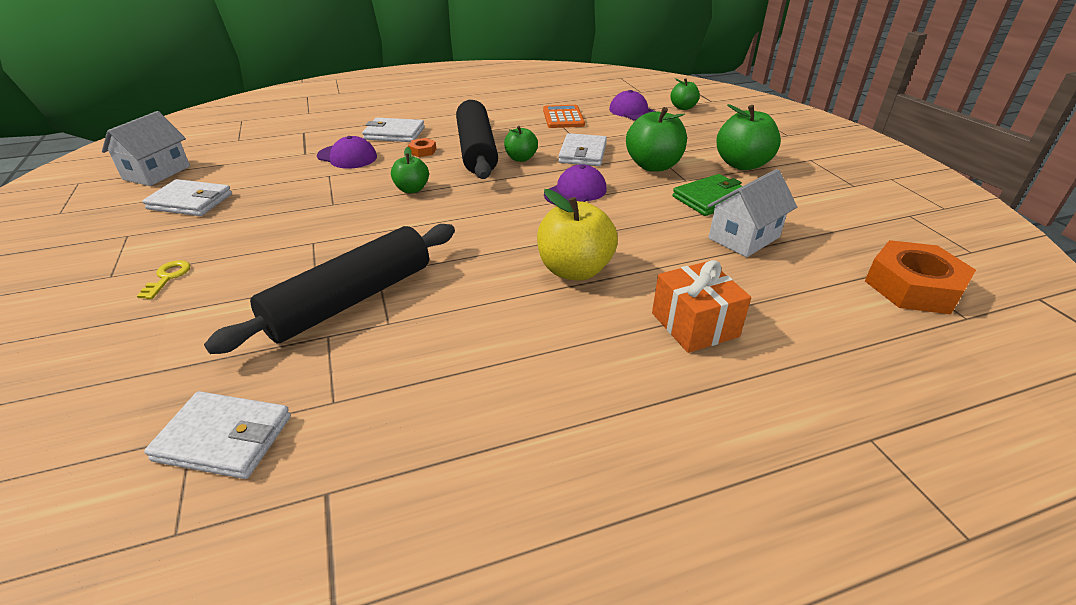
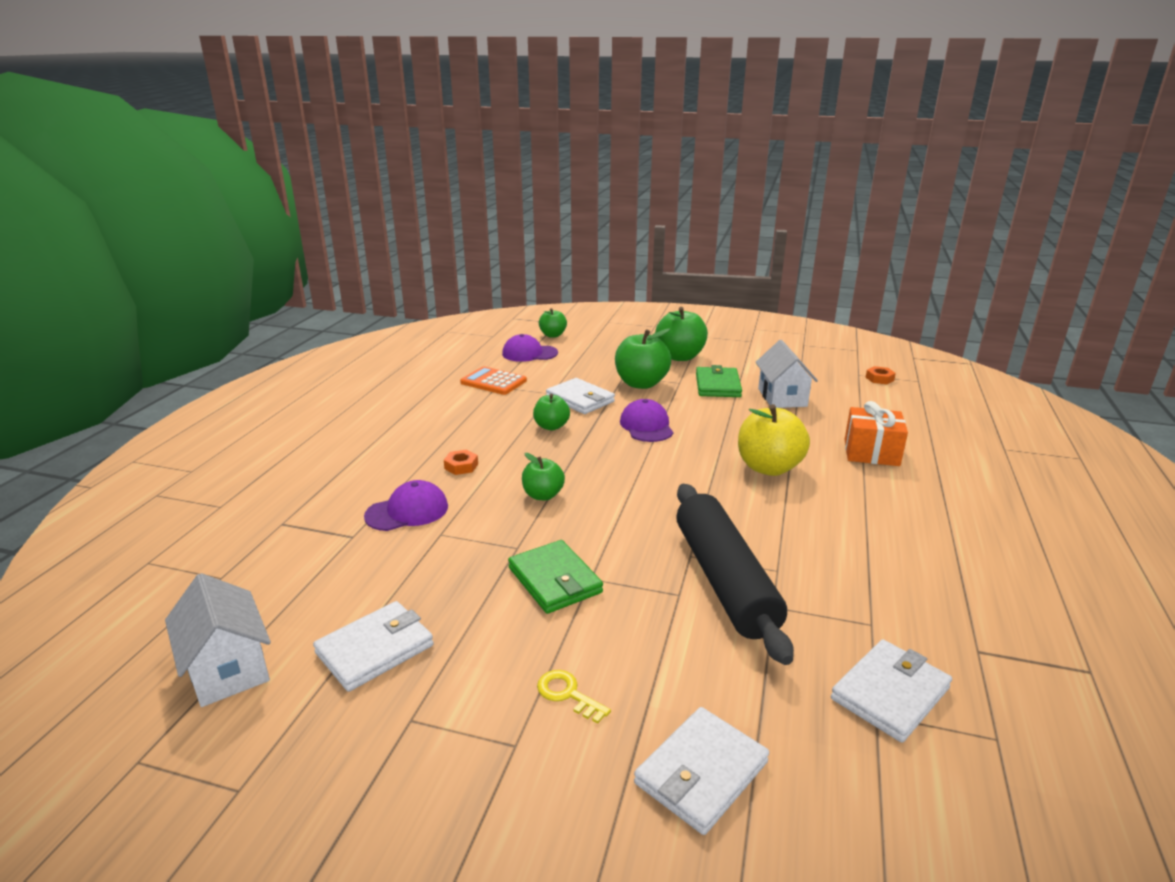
camera: 55 degrees left, 10 degrees down
white wallet [362,118,425,142] -> white wallet moved to [634,707,769,835]
black rolling pin [456,100,498,179] -> none
orange nut [865,240,976,314] -> orange nut [866,366,896,384], size x0.44
none -> green wallet [508,540,603,614]

